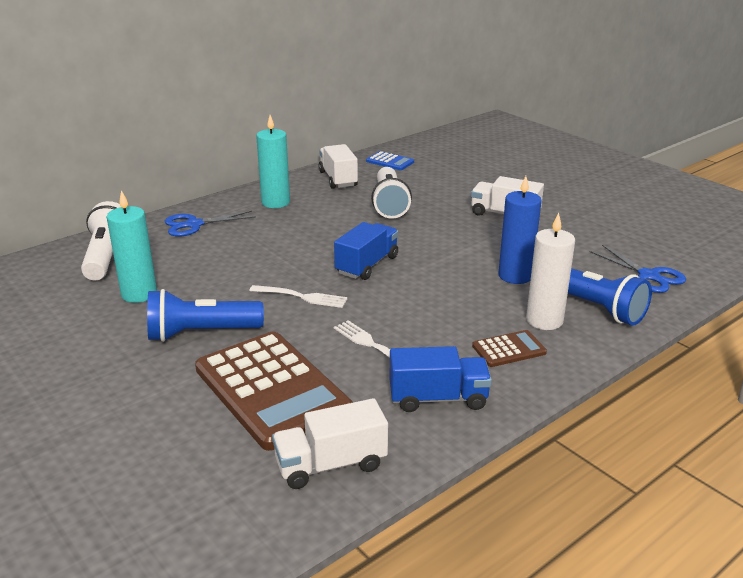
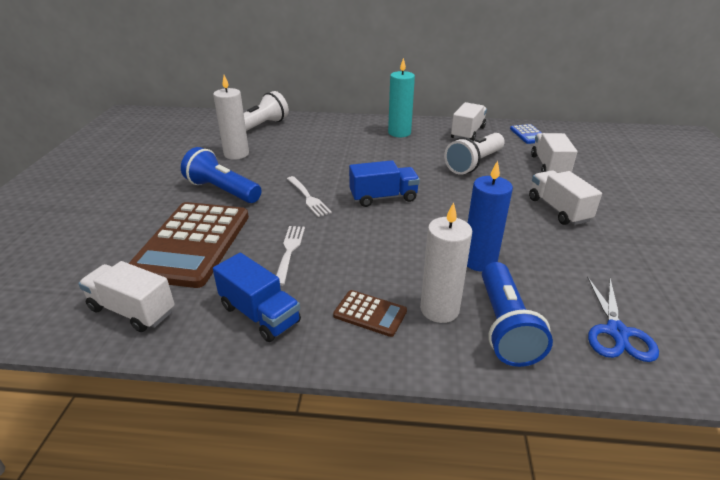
camera: 45 degrees right, 5 degrees up
turquoise candle [107,190,157,303] -> white candle [213,75,249,160]
blue scissors [165,211,256,237] -> none
none -> white truck [531,133,577,173]

